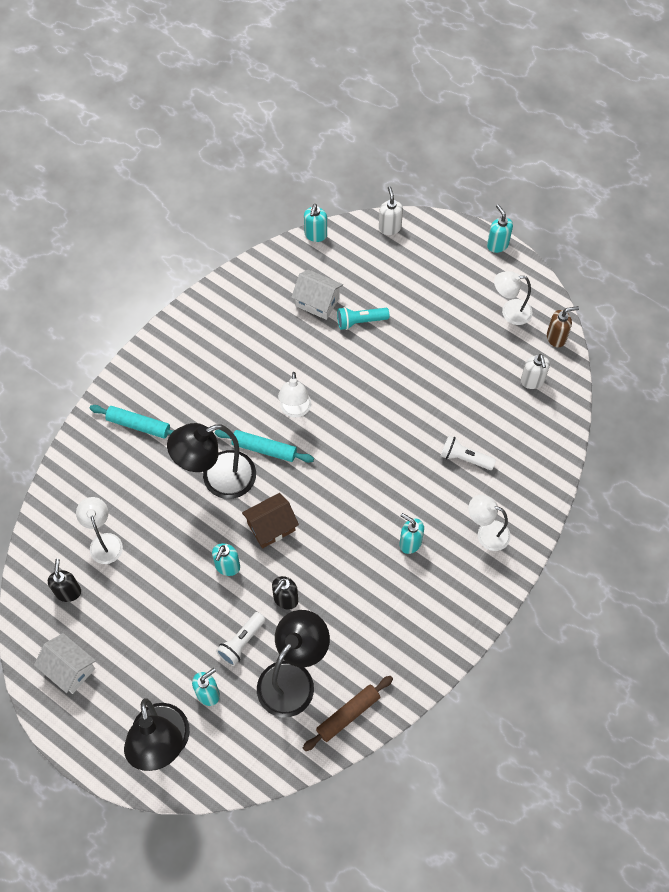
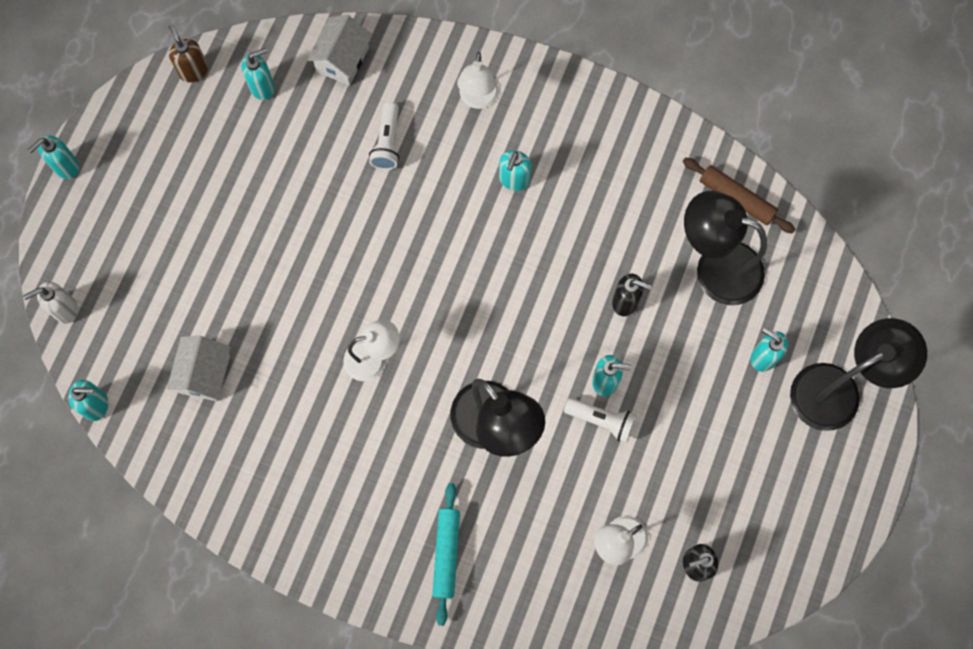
camera: 105 degrees left, 10 degrees up
white house [34,633,96,694] -> white house moved to [307,15,372,86]
turquoise rolling pin [215,429,314,463] -> none
white flashlight [216,612,266,666] -> white flashlight moved to [564,398,637,443]
brown house [242,493,299,549] -> none
turquoise flashlight [337,307,389,330] -> none
white lamp [494,271,533,325] -> none
white soap dispenser [521,354,550,389] -> turquoise soap dispenser [242,48,275,100]

